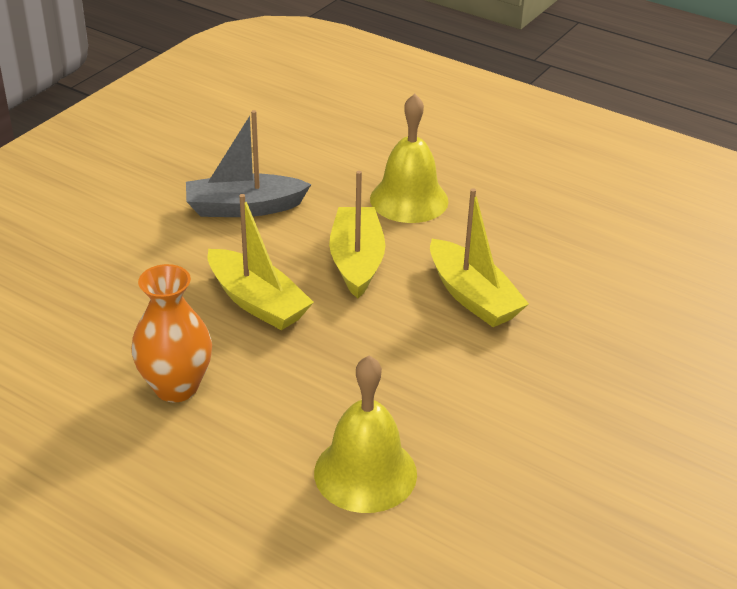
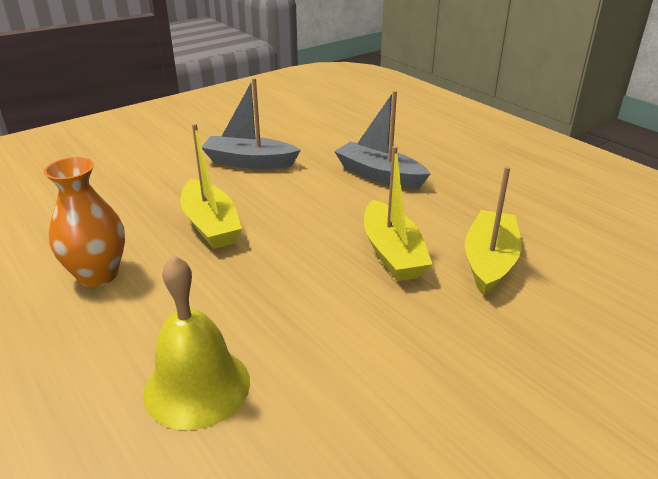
camera: 20 degrees right, 5 degrees down
yellow boat [329,171,385,299] -> yellow boat moved to [465,166,521,296]
yellow bell [370,94,448,223] -> grey boat [334,90,430,189]

